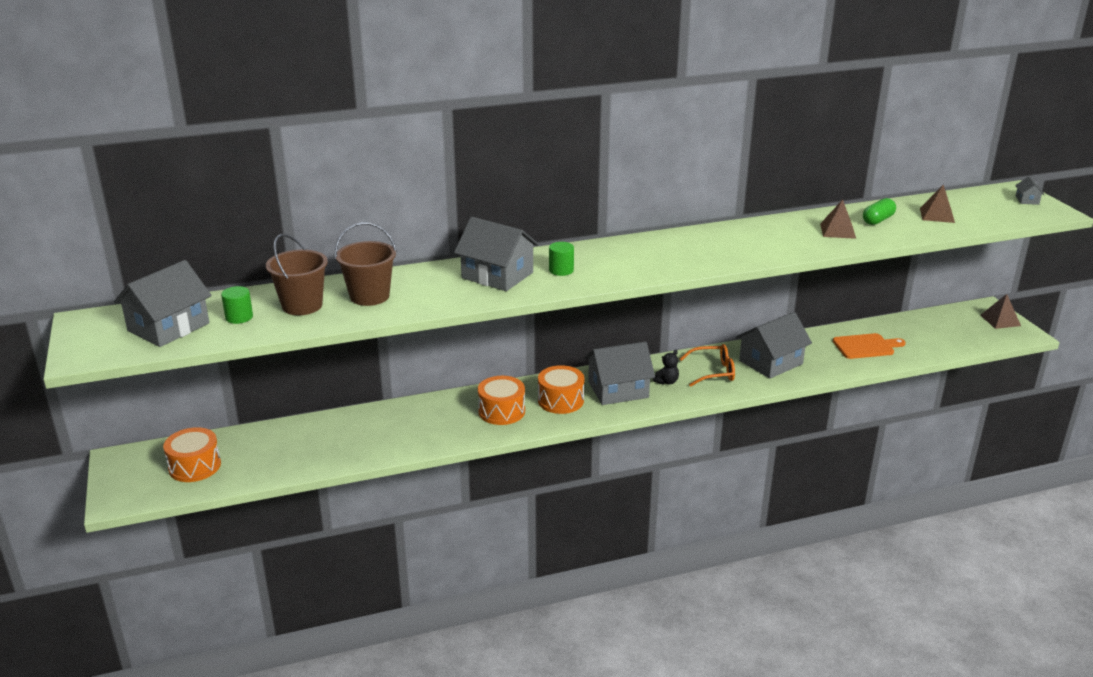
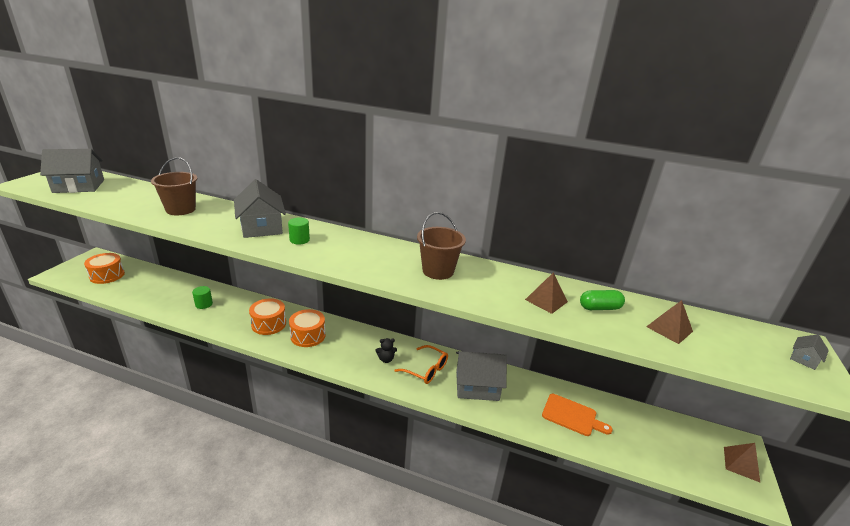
camera: 35 degrees right, 0 degrees up
green cylinder [221,286,253,324] -> green cylinder moved to [192,286,213,309]
brown bucket [266,234,328,315] -> brown bucket moved to [417,212,466,280]
grey house [584,342,655,405] -> none

